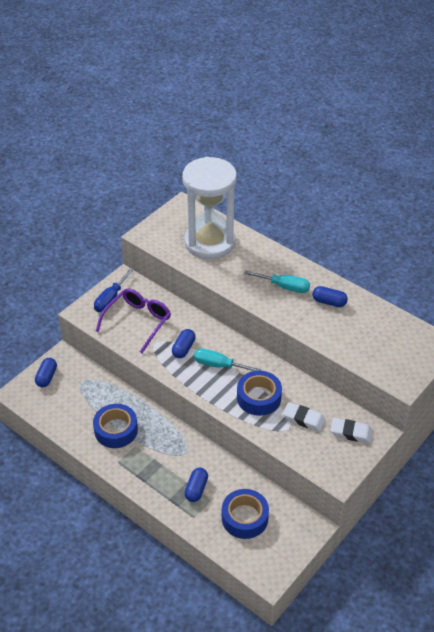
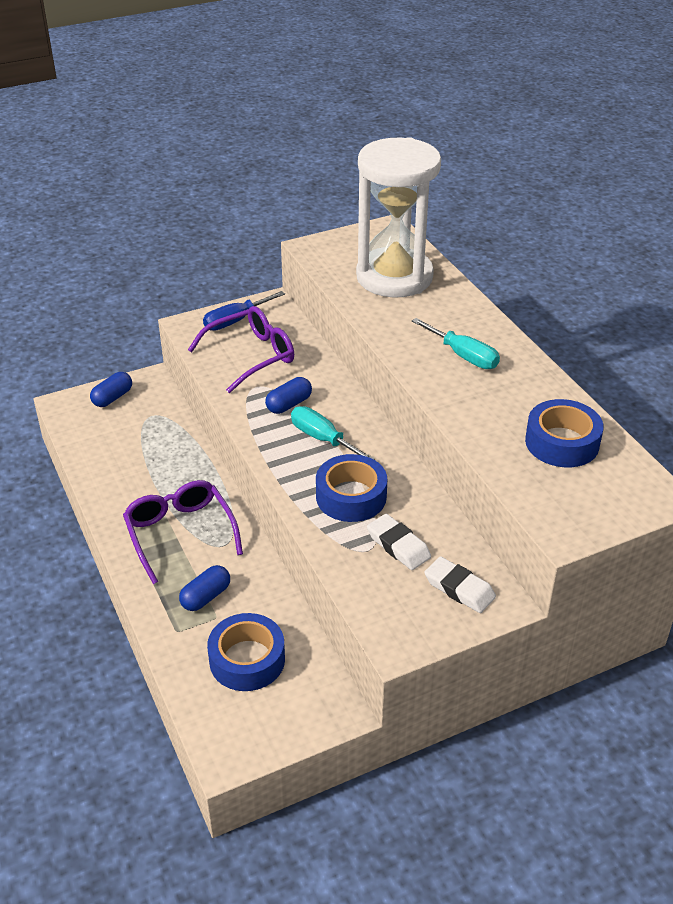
camera: 25 degrees right, 5 degrees down
blue tape [93,404,138,448] -> blue tape moved to [525,399,604,467]
blue capsule [312,286,348,307] -> none
none -> purple glasses [123,480,243,584]

